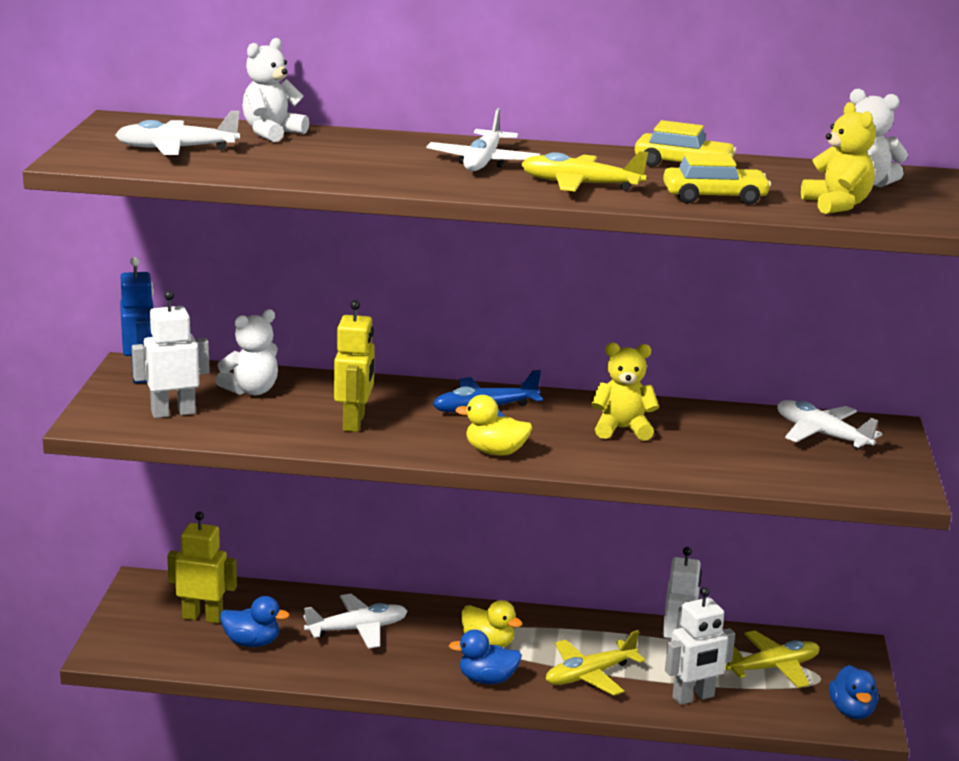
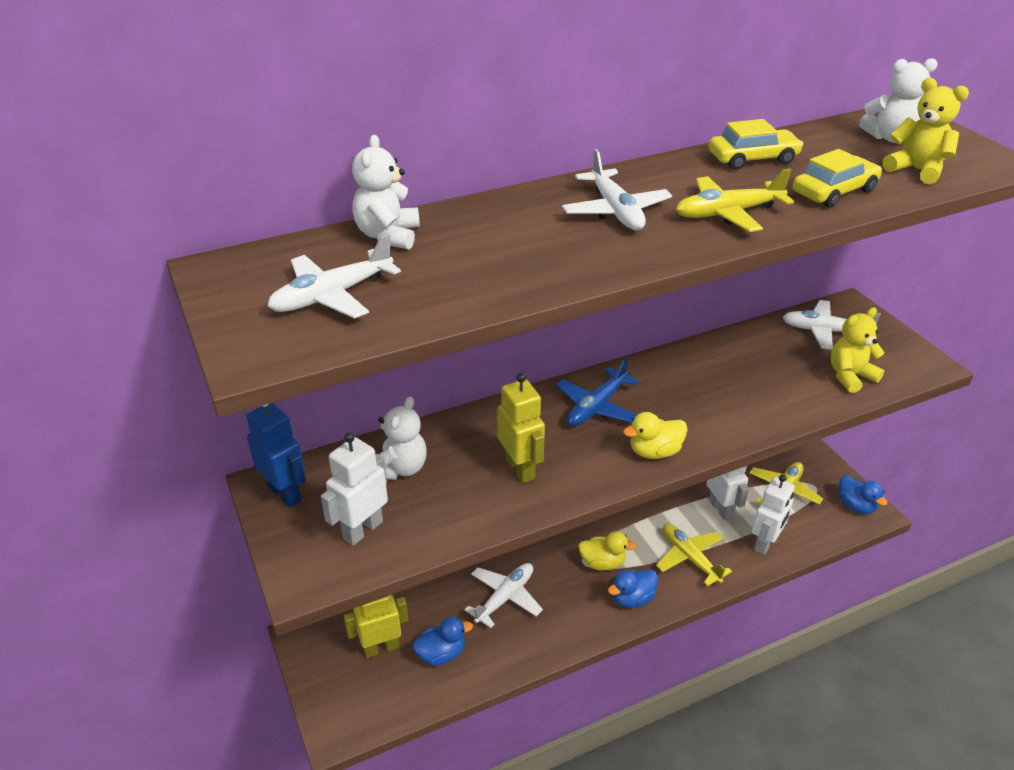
camera: 30 degrees left, 15 degrees up
yellow plane [546,630,645,696] -> yellow plane turned 120 degrees clockwise [656,524,732,586]
yellow teddy bear [591,343,659,441] -> yellow teddy bear moved to [831,307,885,393]

